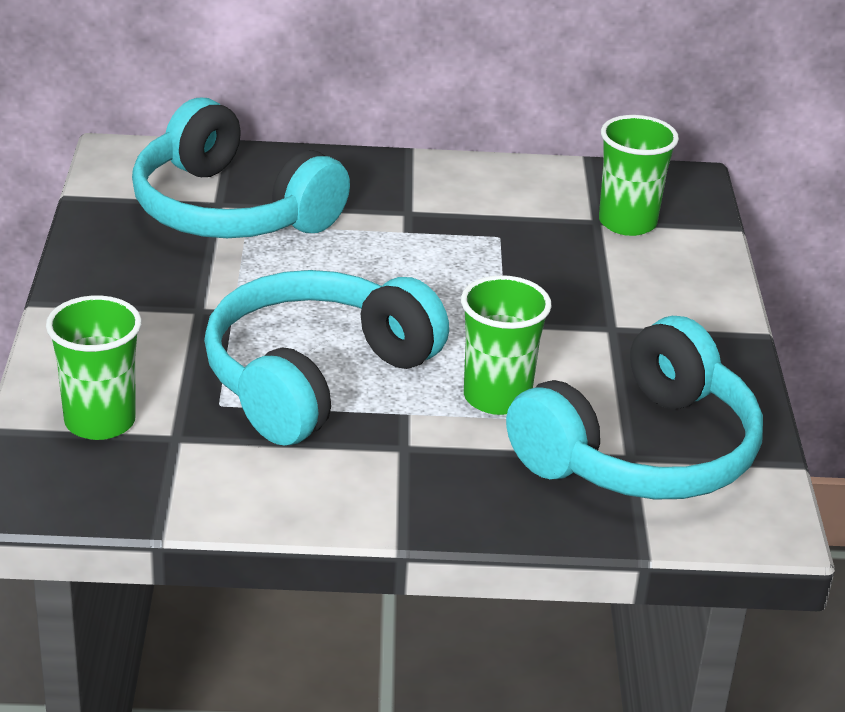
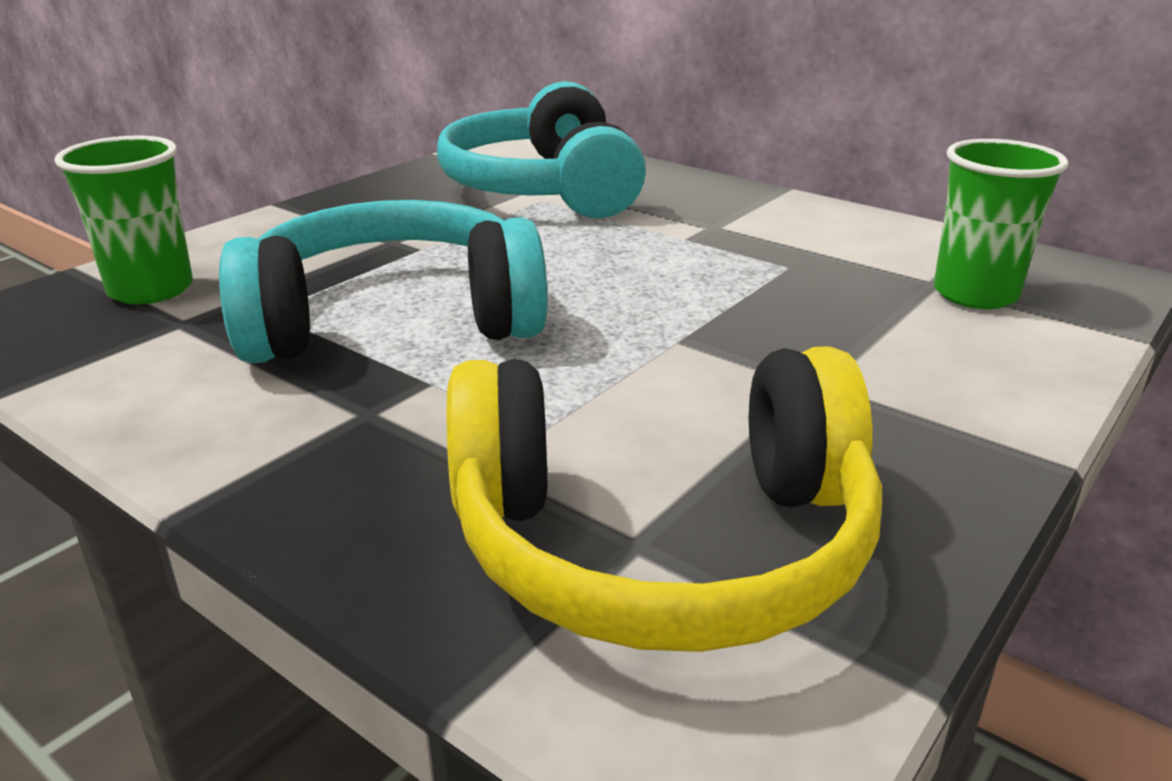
camera: 40 degrees right, 5 degrees down
green cup [461,275,552,415] -> none
turquoise headphones [506,316,763,500] -> yellow headphones [447,346,882,652]

